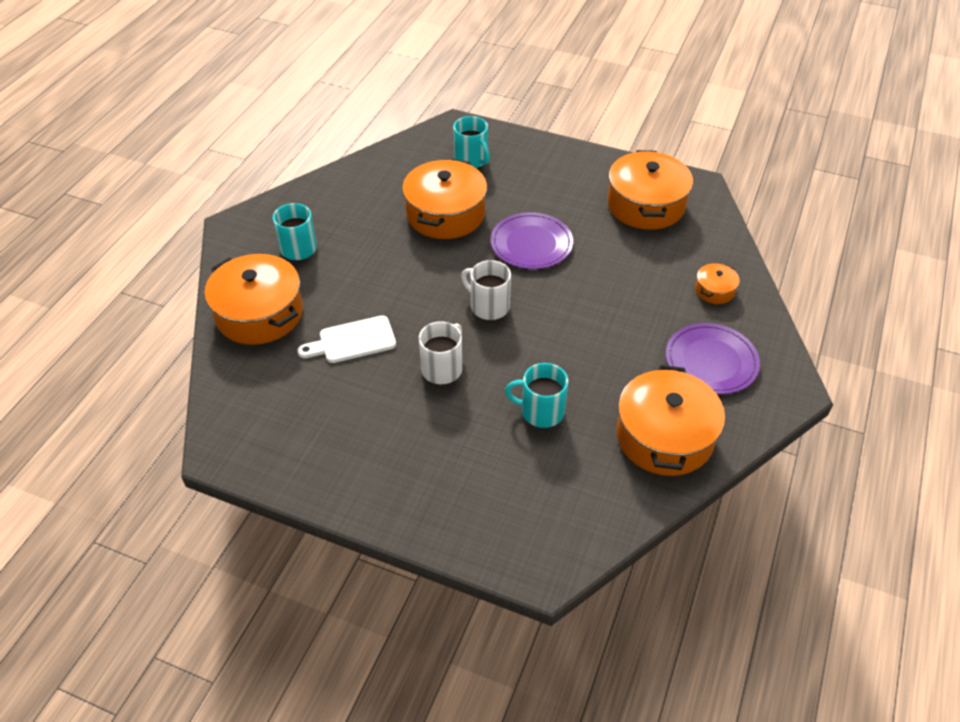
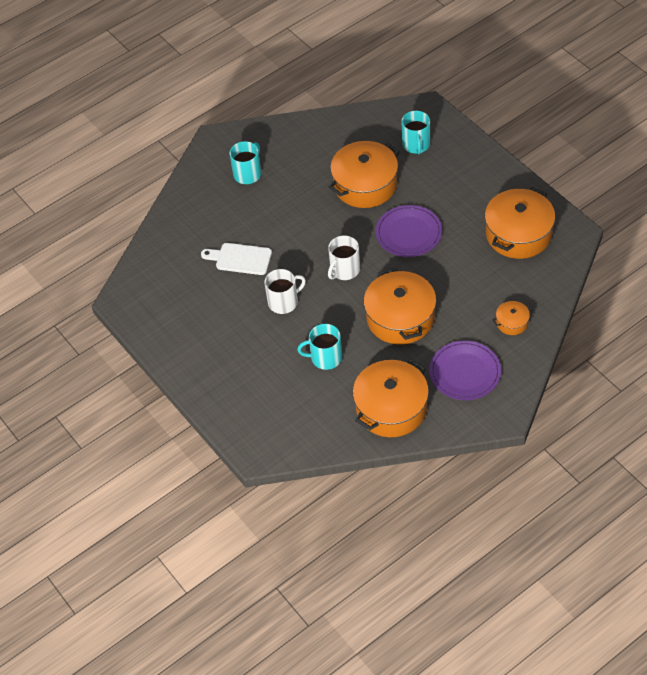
camera: 35 degrees right, 5 degrees up
orange pot [204,254,303,345] -> orange pot moved to [364,268,436,345]
white mug [461,260,511,320] -> white mug turned 120 degrees counterclockwise [328,235,360,280]
turquoise mug [505,363,568,428] -> turquoise mug turned 45 degrees counterclockwise [297,324,342,370]

